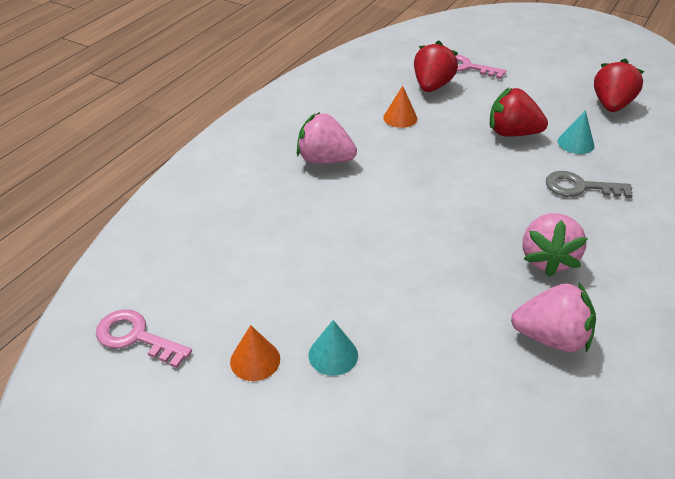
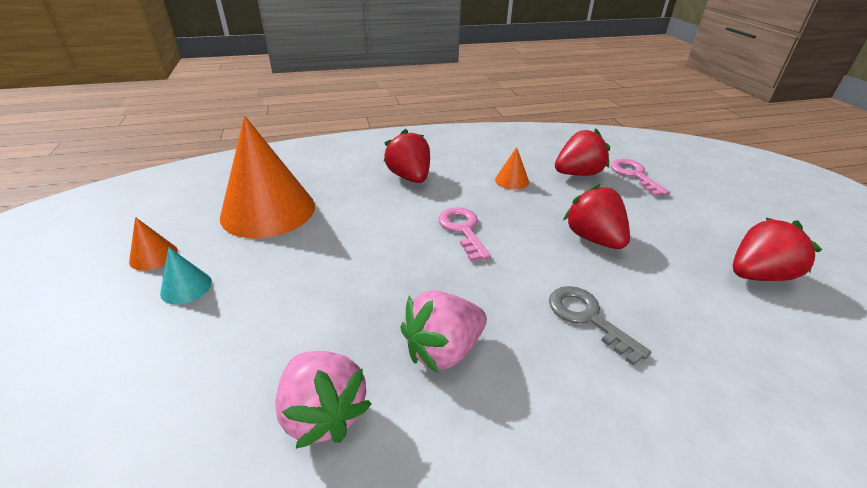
camera: 45 degrees right, 5 degrees down
pink key [96,309,192,368] -> pink key moved to [438,207,491,261]
pink strawberry [297,112,357,164] -> red strawberry [383,129,430,183]
turquoise cone [558,110,594,154] -> none
none -> orange cone [220,116,315,238]

